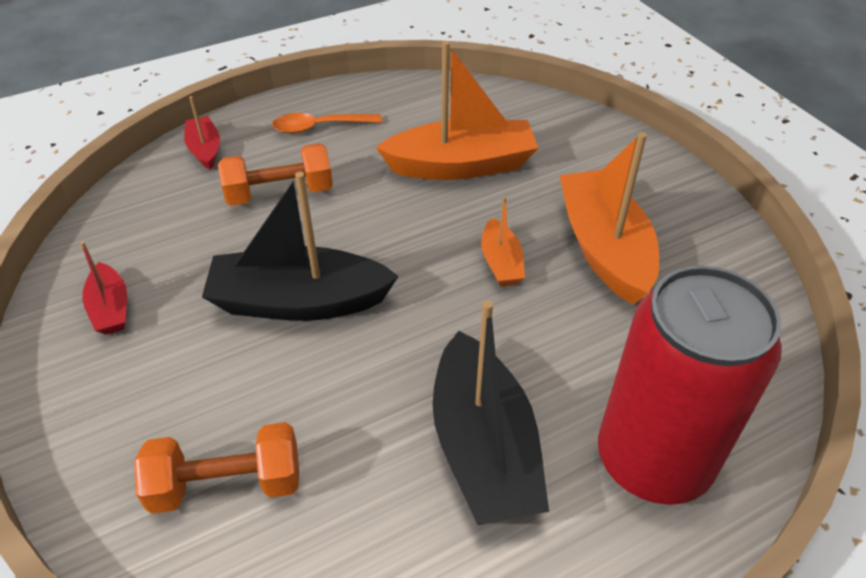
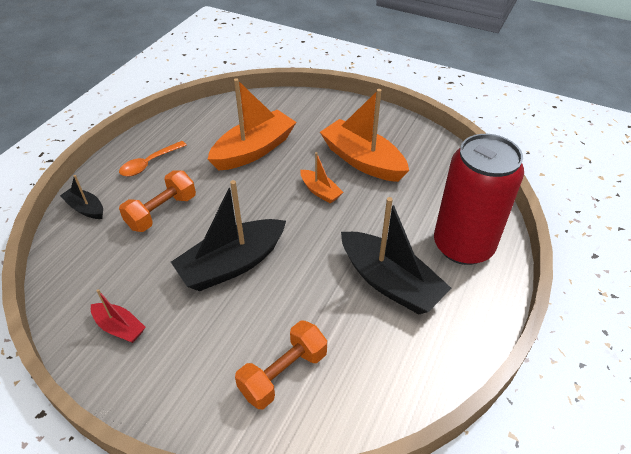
camera: 35 degrees left, 0 degrees up
red boat [184,96,220,170] -> black boat [60,175,103,219]

